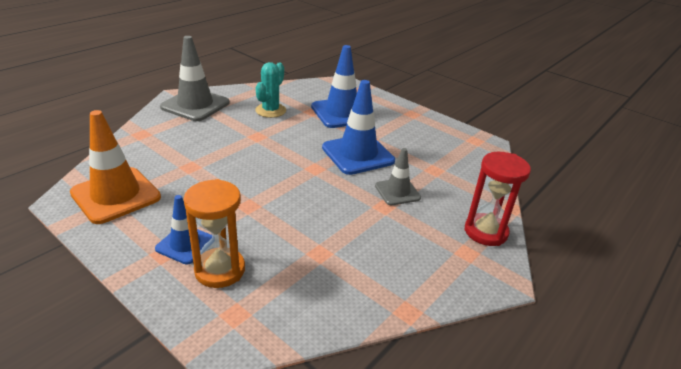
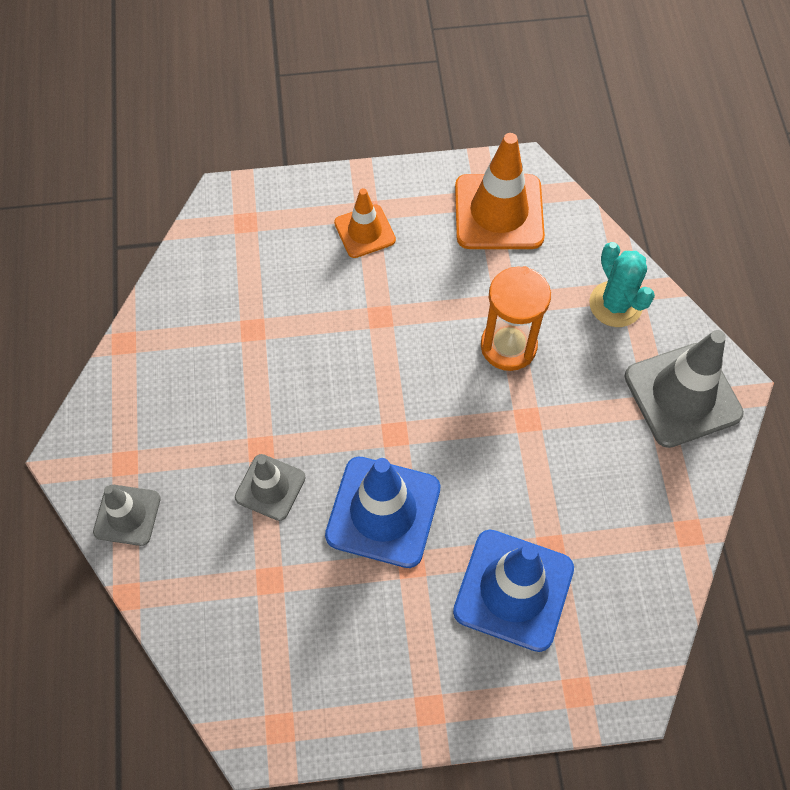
camera: 135 degrees right, 30 degrees up
blue traffic cone [155,195,213,264] -> orange traffic cone [334,188,396,258]
orange hourglass [183,179,245,288] -> orange hourglass moved to [481,266,551,371]
turquoise cactus [255,62,286,118] -> turquoise cactus moved to [589,242,655,327]
red hourglass [464,152,531,246] -> grey traffic cone [93,485,161,546]

